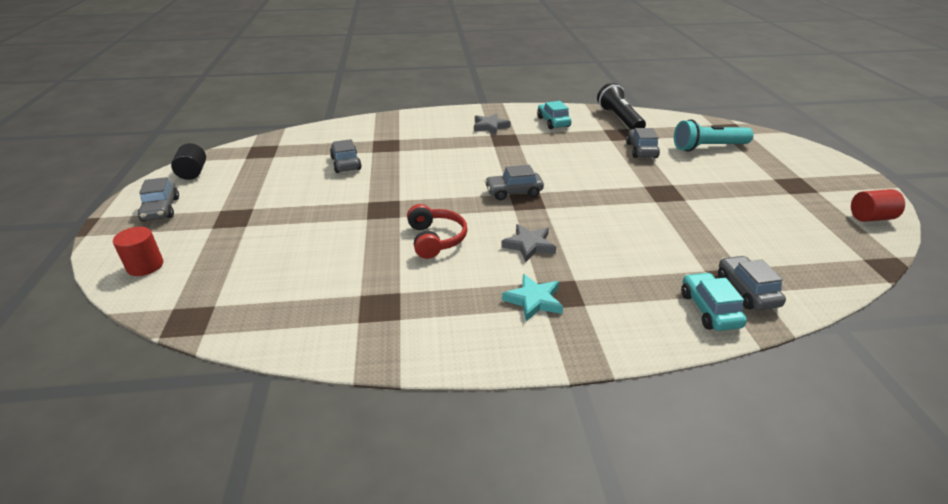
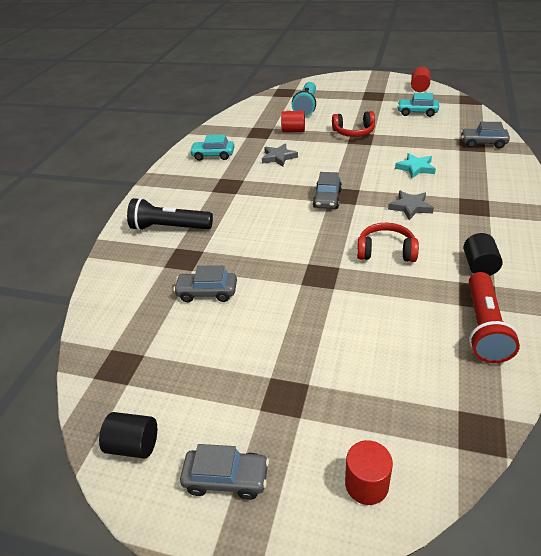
camera: 65 degrees left, 5 degrees up
grey star [474,113,511,135] -> grey star moved to [262,143,298,167]
turquoise star [502,274,563,322] -> turquoise star moved to [395,153,436,178]
black flashlight [597,83,646,130] -> black flashlight moved to [127,198,213,231]
grey car [626,128,660,158] -> red cylinder [281,111,305,132]
turquoise car [681,272,747,331] -> turquoise car moved to [397,93,439,117]
none -> red headphones [332,111,375,137]
none -> black cylinder [463,233,503,276]
none -> red flashlight [469,272,520,363]

